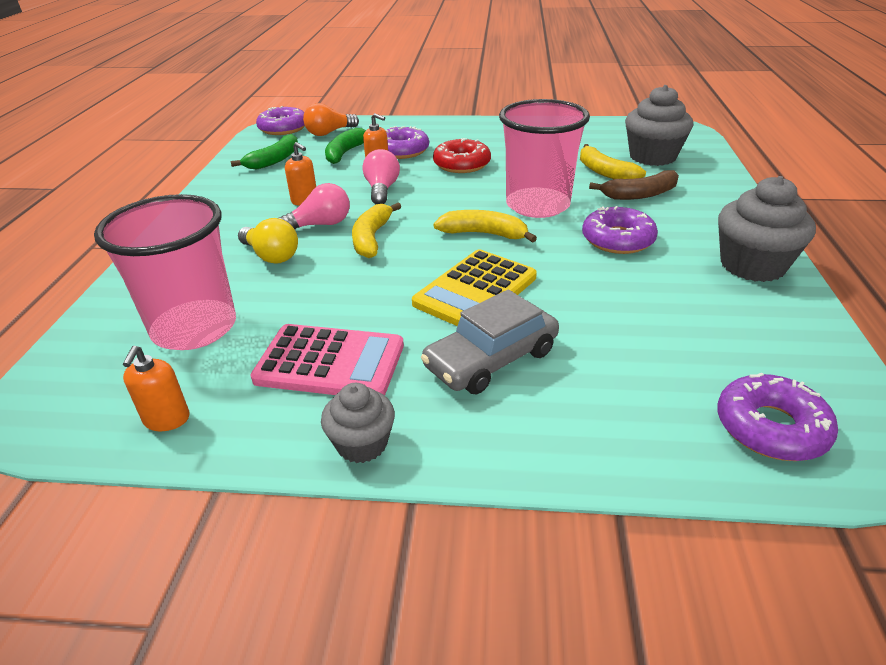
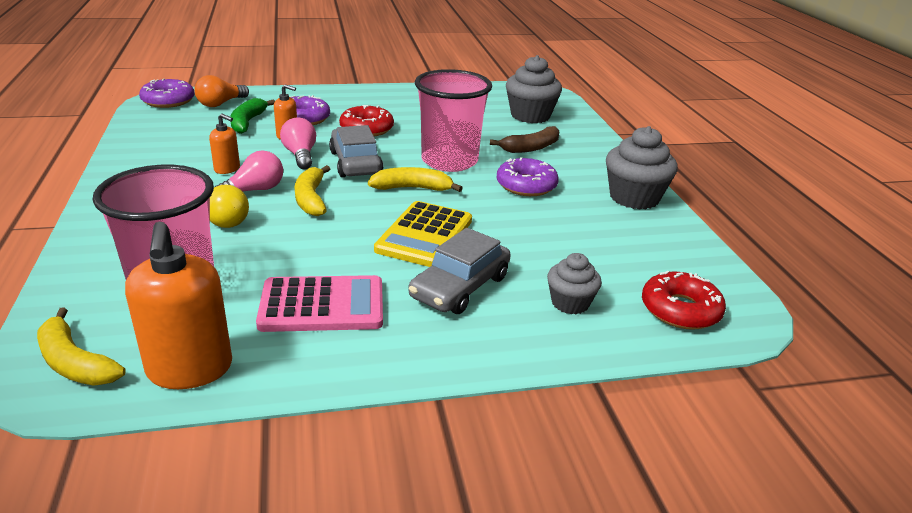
camera: 20 degrees left, 5 degrees down
orange soap dispenser [123,346,189,431] -> orange soap dispenser [125,222,232,389], size x1.91
green banana [231,134,298,169] -> none
grey cupcake [321,383,395,463] -> grey cupcake moved to [547,253,602,314]
yellow banana [580,144,646,179] -> yellow banana moved to [37,307,126,386]
purple donut [717,373,838,461] -> red donut [642,270,726,330]
none -> grey car [329,125,383,177]

